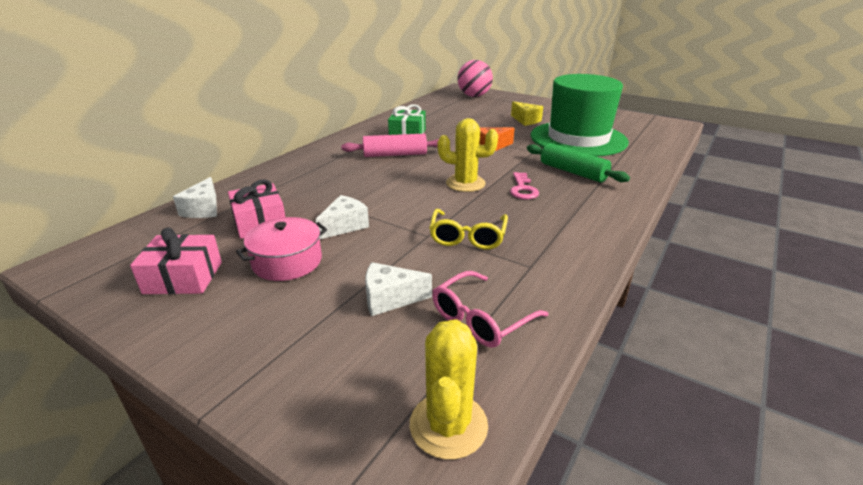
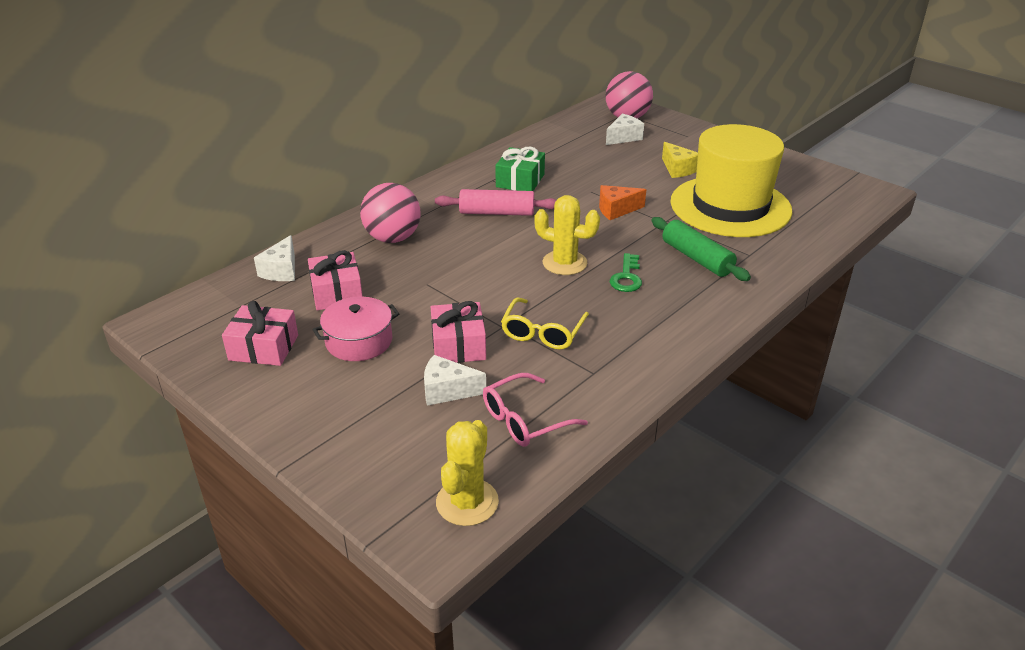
camera: 10 degrees right, 5 degrees up
white cheese [316,195,369,239] -> white cheese moved to [606,114,644,145]
pink key [510,172,539,200] -> green key [610,253,642,292]
green hat [531,74,629,157] -> yellow hat [670,124,792,237]
none -> pink ball [360,183,421,243]
none -> pink gift [431,301,486,363]

